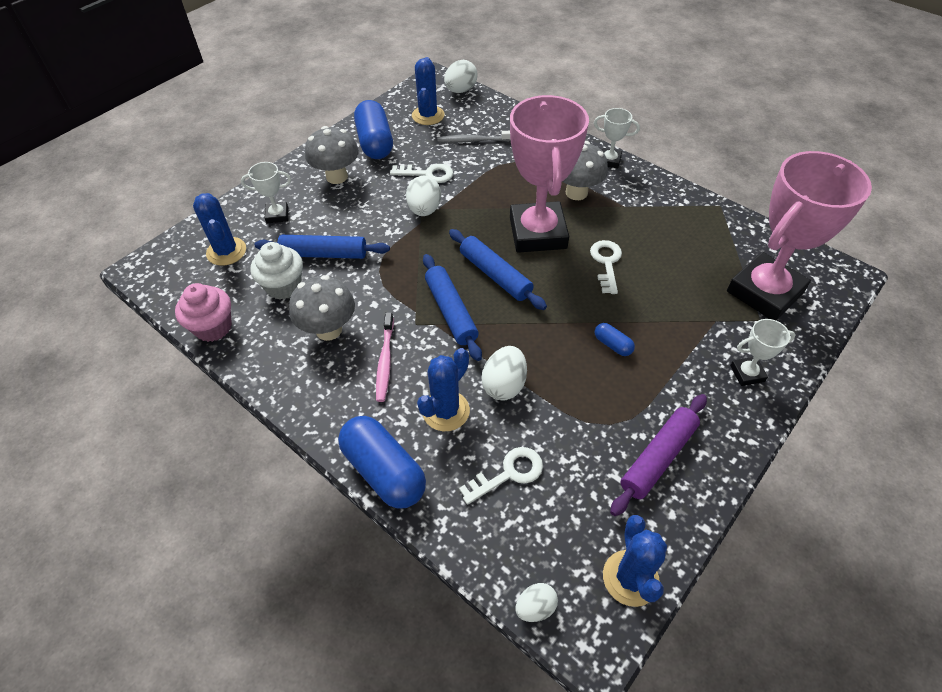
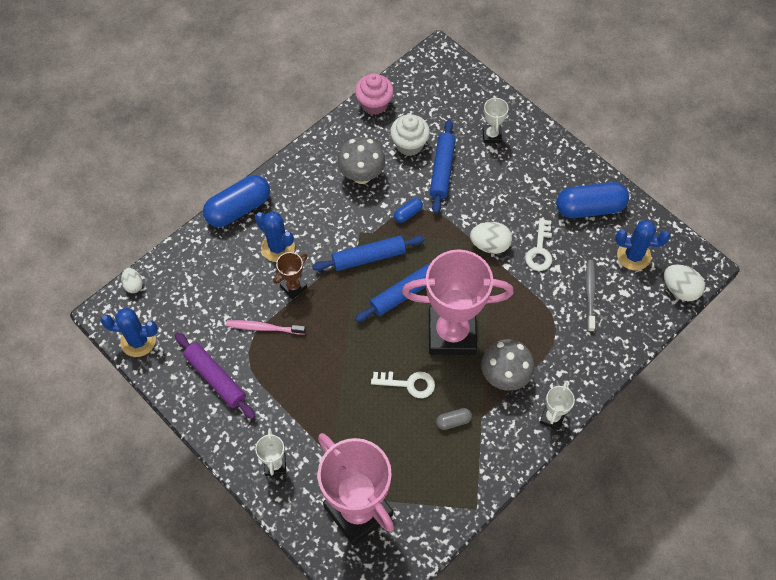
camera: 95 degrees right, 10 degrees up
blue cactus [193,193,246,266] -> none
grey mushroom [305,126,359,184] -> none
pink toothbrush [376,312,394,402] -> pink toothbrush moved to [226,320,306,335]
white key [459,447,543,505] -> none
white egg [481,346,527,401] -> brown trophy [273,252,308,299]
blue capsule [595,323,635,356] -> blue capsule moved to [394,198,423,223]
none -> grey capsule [436,408,472,430]

